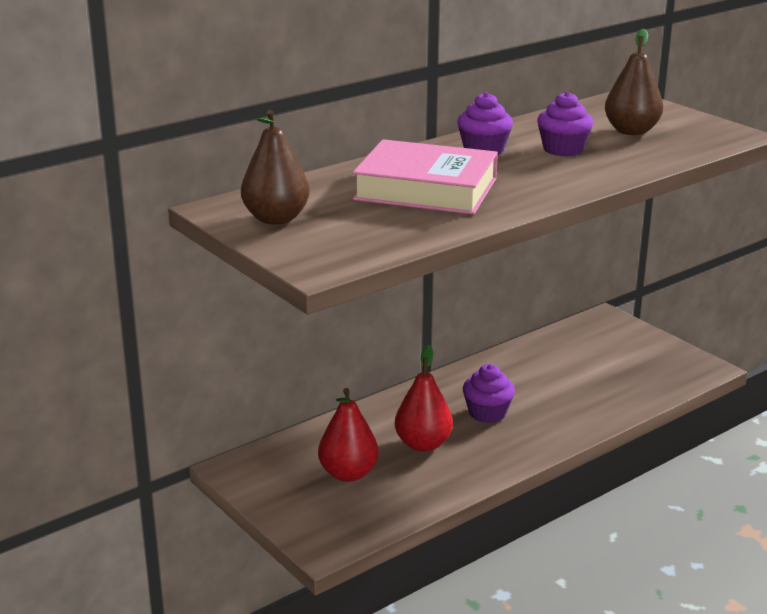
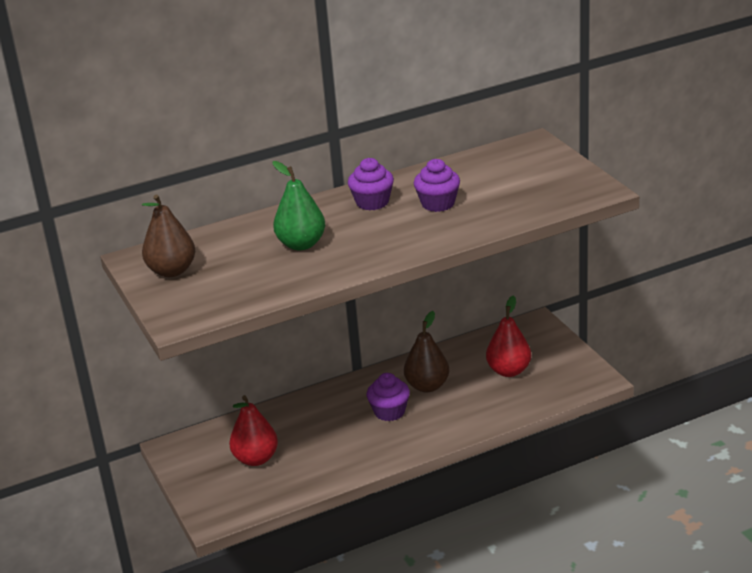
camera: 15 degrees right, 5 degrees up
pink book [353,139,498,215] -> green pear [272,161,325,250]
red pear [395,345,453,452] -> red pear moved to [486,295,531,377]
brown pear [605,29,663,135] -> brown pear moved to [404,311,449,392]

